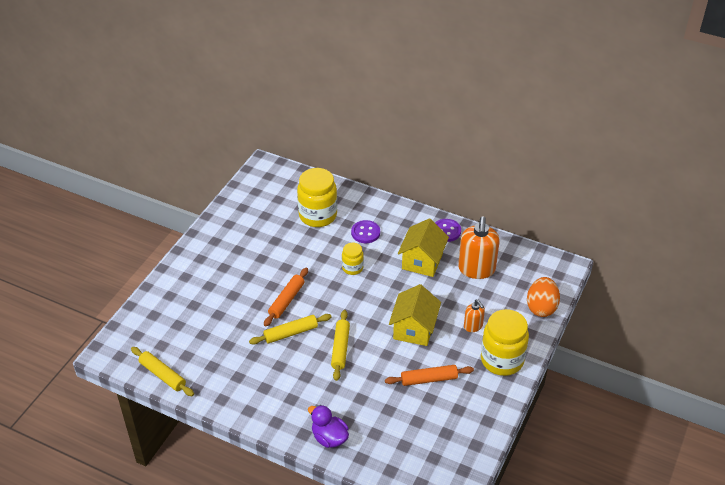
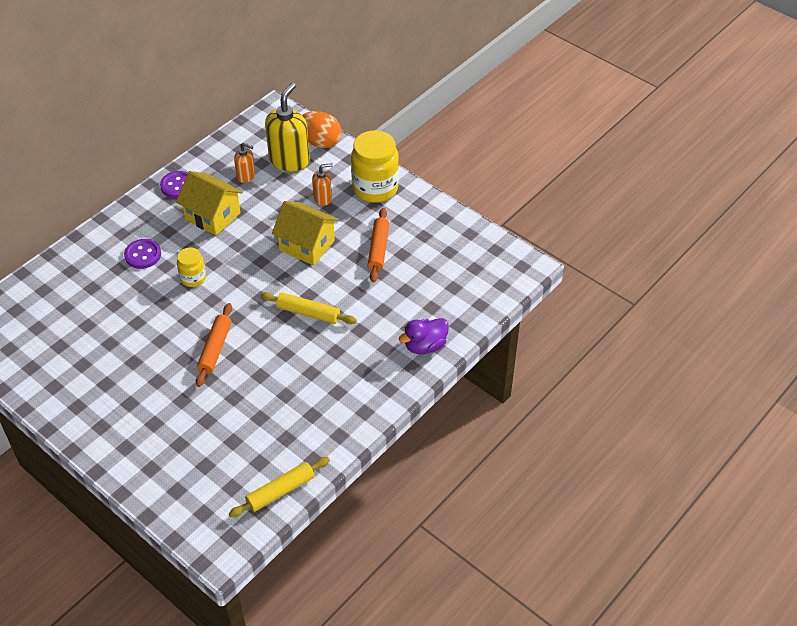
camera: 75 degrees left, 5 degrees up
yellow rolling pin [249,314,332,345] -> none
orange rolling pin [264,268,308,327] -> orange rolling pin turned 60 degrees clockwise [196,303,232,387]
yellow jar [297,168,337,227] -> none
orange soap dispenser [458,216,500,279] -> orange soap dispenser [234,143,255,183], size x0.52
none -> yellow soap dispenser [265,83,310,171]

